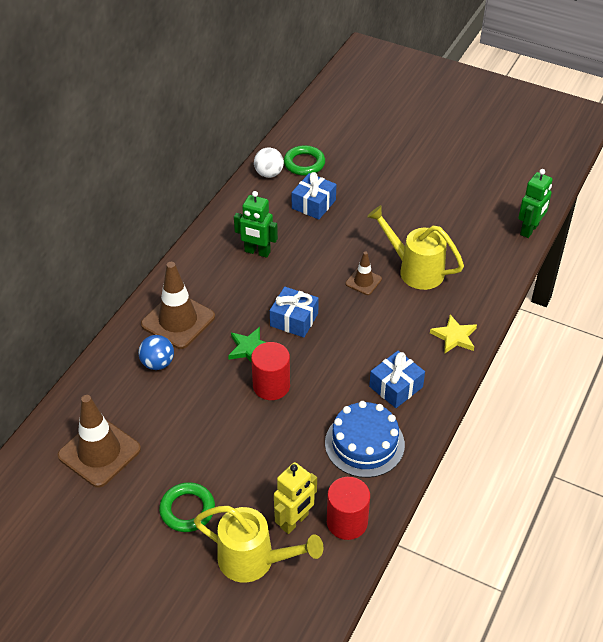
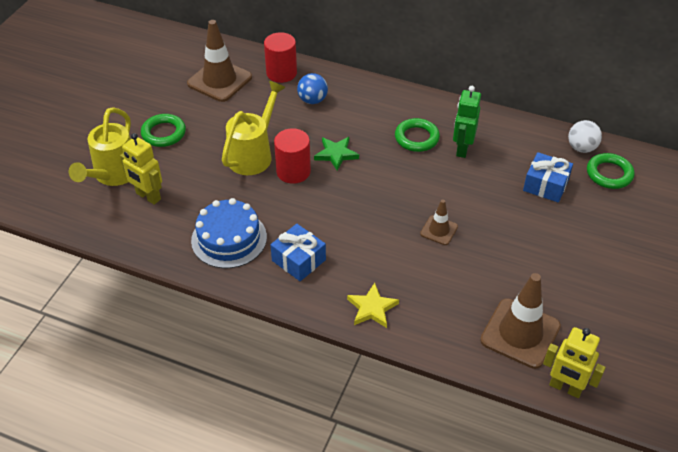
camera: 85 degrees right, 0 degrees up
brown traffic cone [141,262,215,349] -> brown traffic cone moved to [480,273,561,369]
blue gift [270,287,319,338] -> none
red cylinder [327,477,370,540] -> red cylinder moved to [264,32,297,83]
yellow watering can [367,205,464,290] -> yellow watering can moved to [222,81,286,175]
green robot [518,169,553,238] -> yellow robot [543,327,606,398]
none -> green ring [395,118,440,152]

